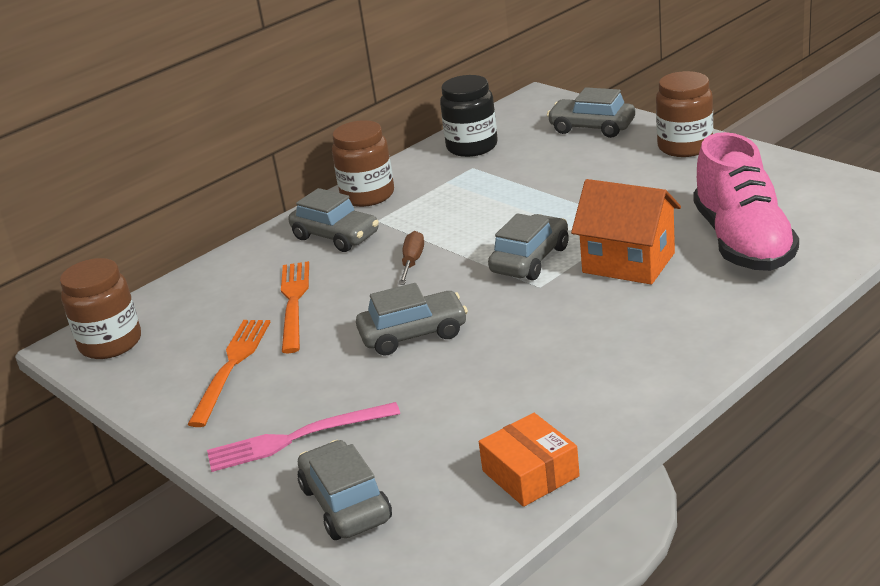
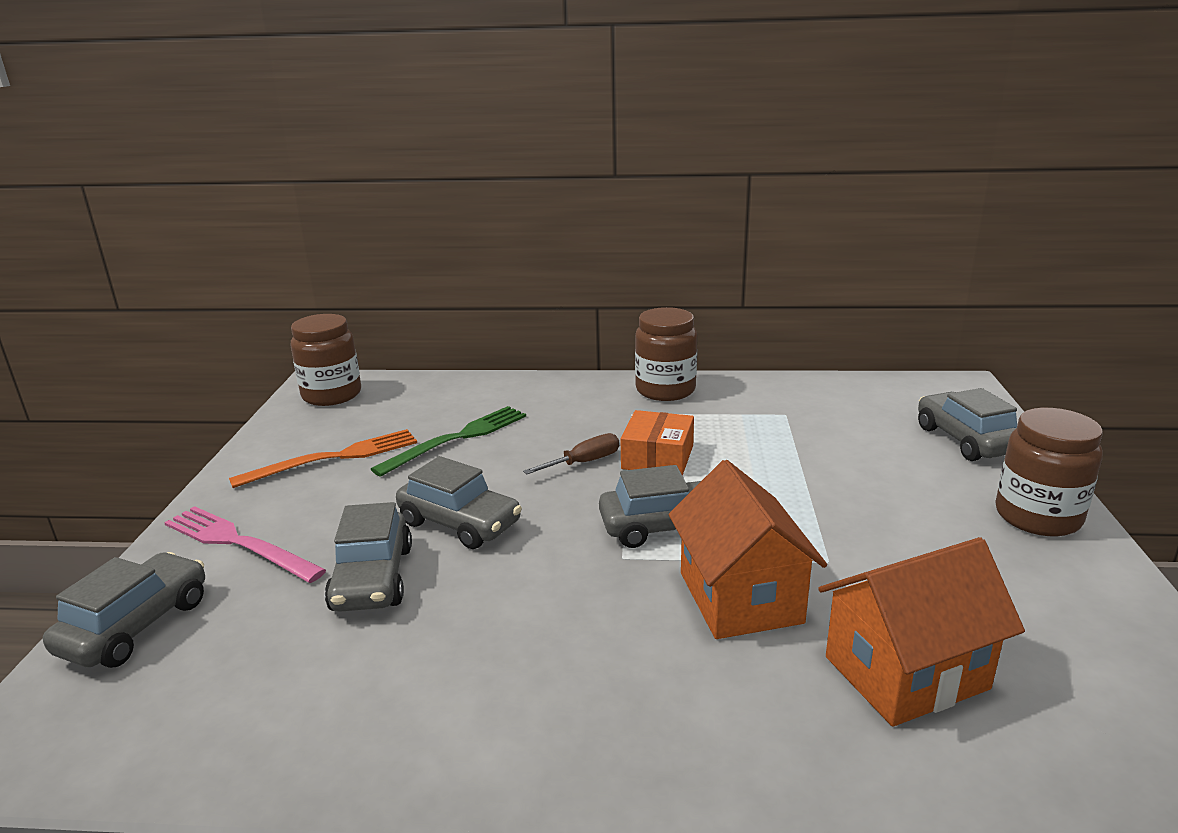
camera: 45 degrees right, 5 degrees down
orange fork [281,261,309,353] -> green fork [371,406,526,477]
grey car [288,188,379,252] -> grey car moved to [325,502,412,612]
black jar [440,75,498,157] -> none
orange box [479,413,580,507] -> orange box moved to [621,410,694,476]
pink shoe [693,132,799,271] -> orange house [818,537,1025,727]

